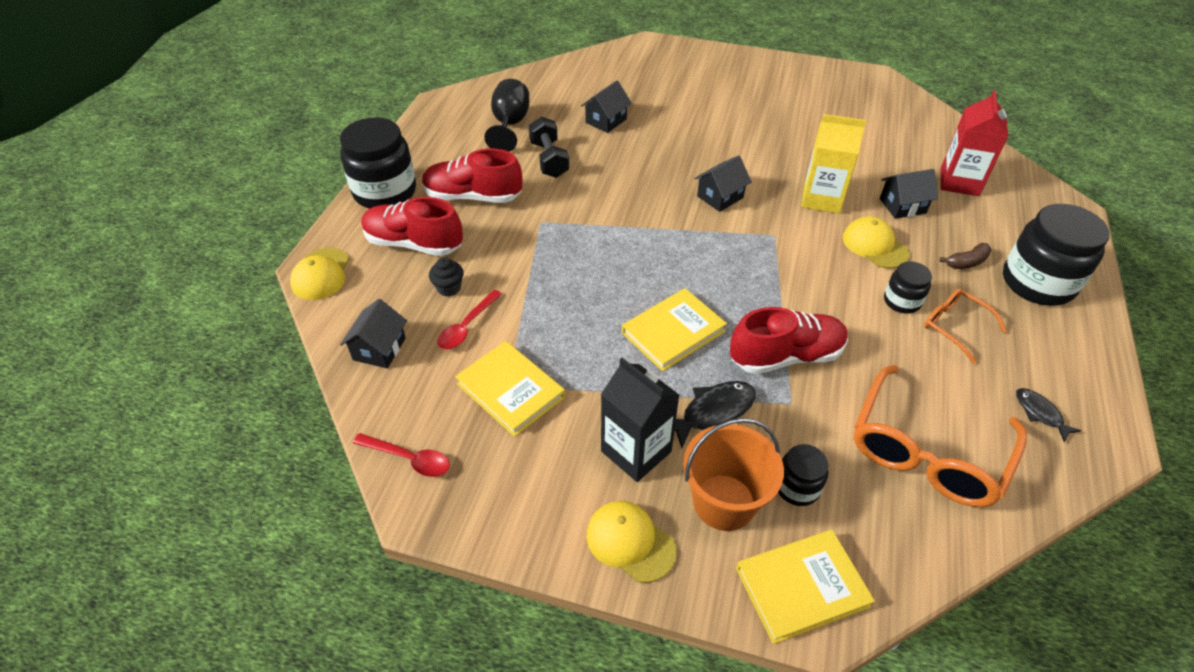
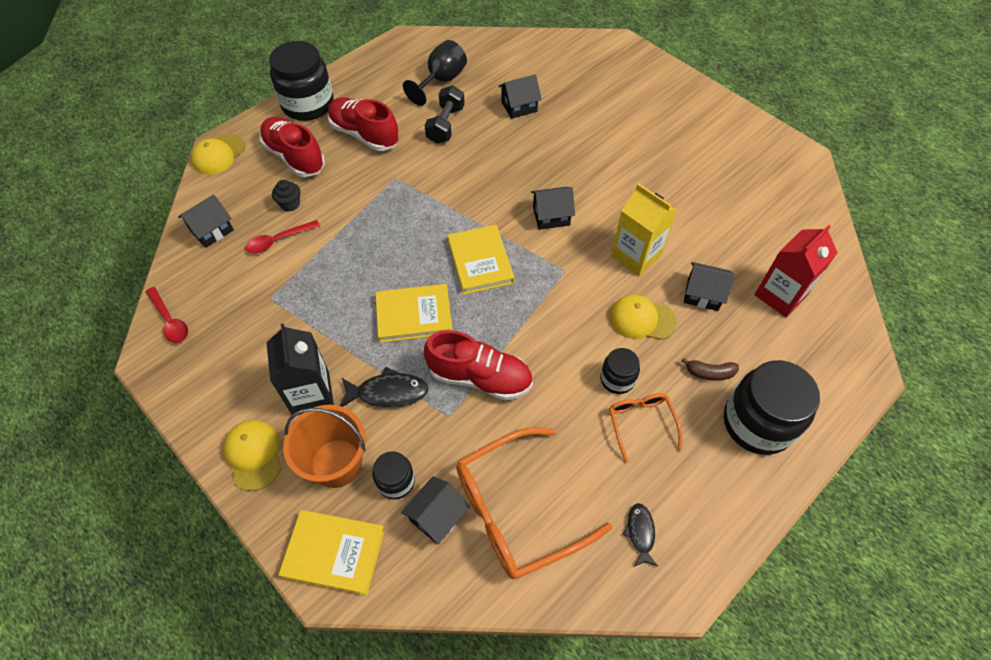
camera: 30 degrees right, 10 degrees up
yellow book [455,341,565,437] -> yellow book moved to [448,225,515,294]
yellow cap [843,216,909,269] -> yellow cap turned 75 degrees counterclockwise [609,295,677,340]
none -> black house [401,476,470,545]

